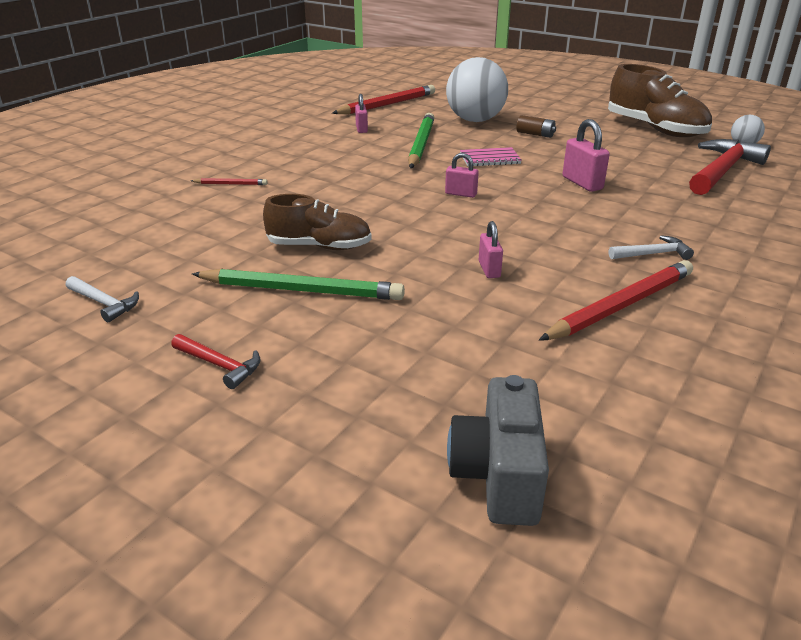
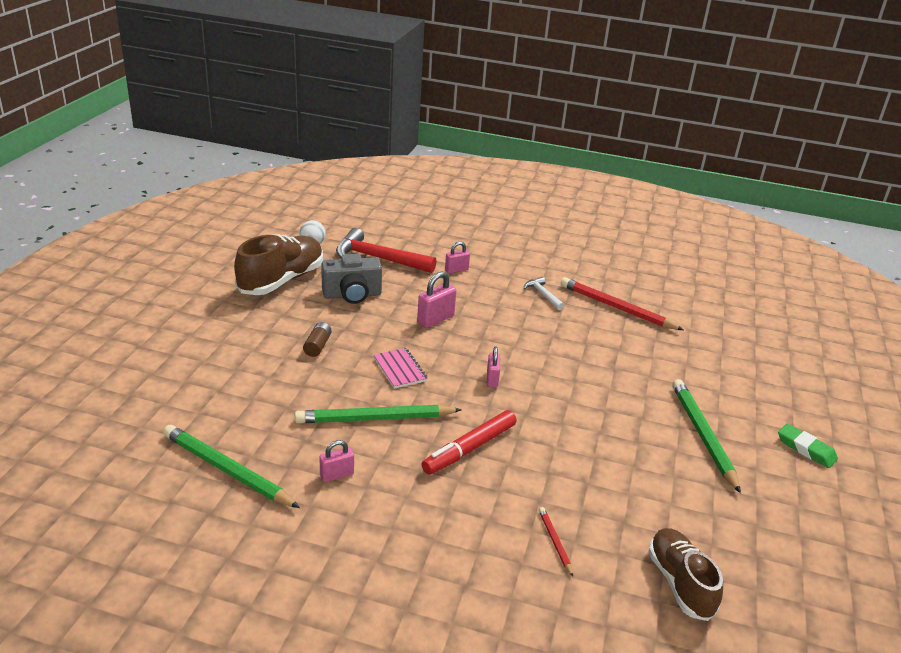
camera: 110 degrees left, 0 degrees up
white hammer [66,276,139,322] -> none
red hammer [171,334,260,389] -> green eraser [778,424,838,468]
brown shoe [263,194,372,250] -> brown shoe moved to [648,528,723,621]
red pencil [332,85,435,115] -> green pencil [163,425,300,508]
white ball [446,57,508,122] -> none
grey camera [447,375,549,526] -> grey camera moved to [321,254,382,304]
pink padlock [479,221,503,278] -> pink padlock moved to [445,242,470,274]
none -> red marker [422,410,516,475]

